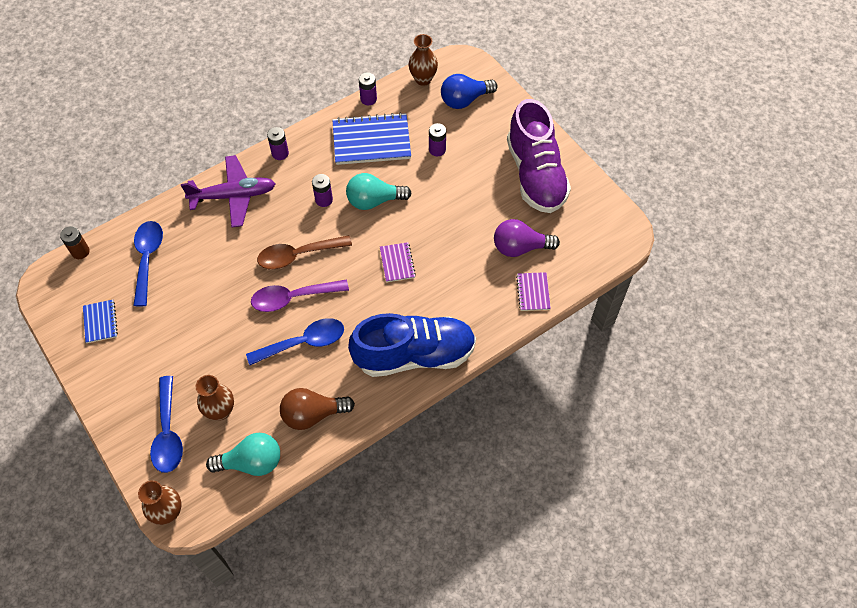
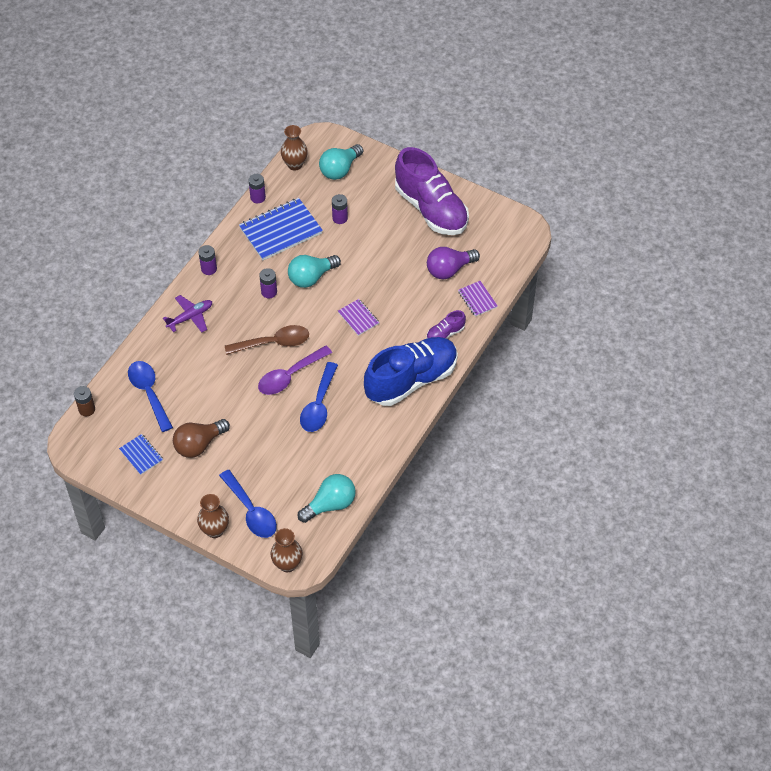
camera: 25 degrees left, 5 degrees down
purple plane [181,155,275,227] -> purple plane [163,295,212,332], size x0.65
brown vase [196,375,234,420] -> brown vase moved to [197,494,229,538]
blue spoon [246,318,344,365] -> blue spoon turned 150 degrees clockwise [300,362,338,432]
brown spoon [257,235,352,269] -> brown spoon turned 150 degrees counterclockwise [225,325,309,355]
brown light bulb [280,388,355,430] -> brown light bulb moved to [173,419,230,458]
blue light bulb [441,74,497,109] -> turquoise light bulb [319,144,363,180]
none -> purple shoe [426,310,466,339]

